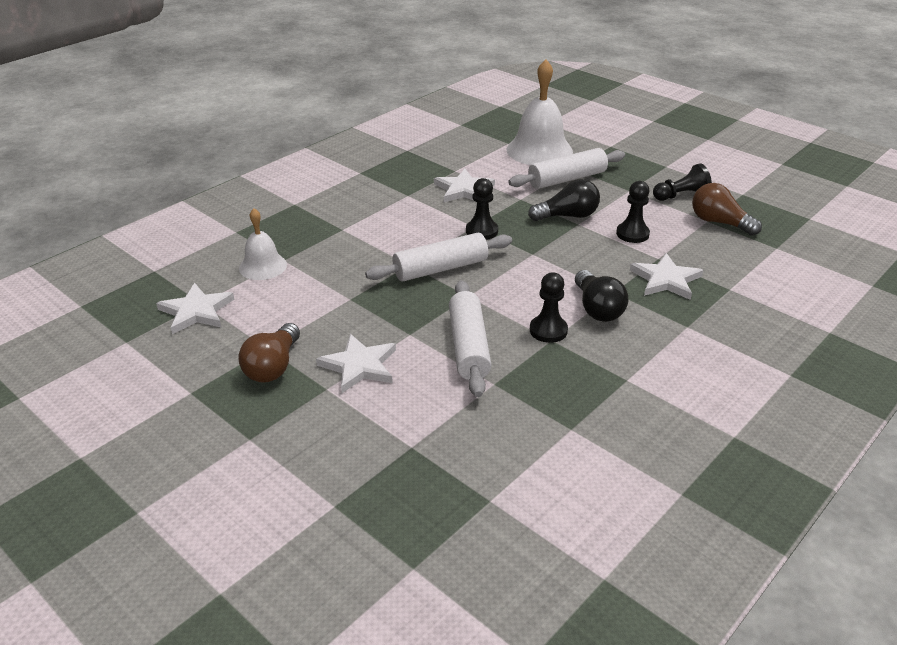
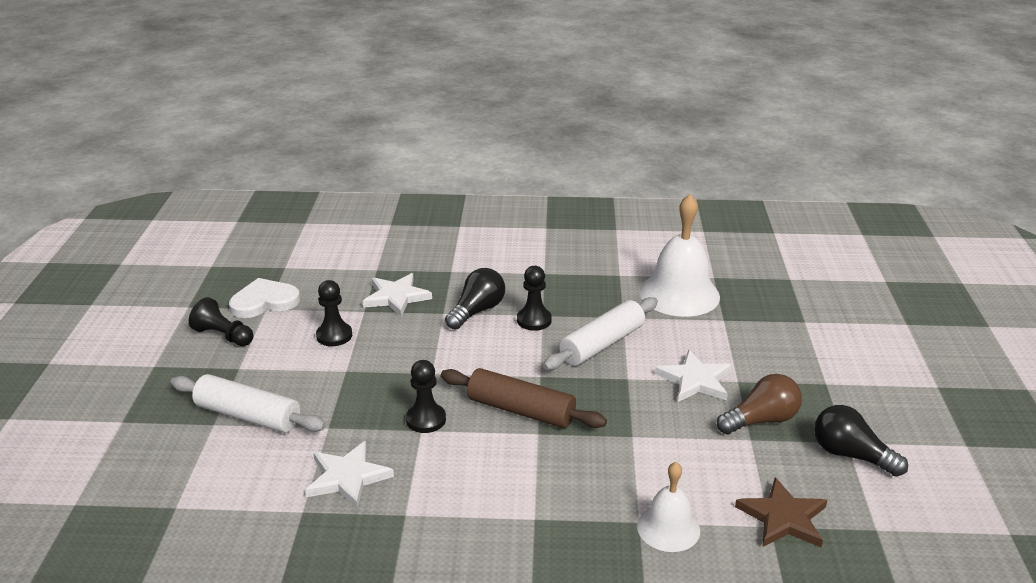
camera: 130 degrees left, 5 degrees down
white star [156,283,234,334] -> brown star [735,477,827,547]
white rolling pin [365,233,512,282] -> brown rolling pin [441,368,607,428]
white bell [507,59,573,165] -> white bell moved to [640,194,720,317]
black light bulb [528,179,600,221] -> black light bulb moved to [814,405,908,477]
brown light bulb [692,183,762,236] -> white heart [229,278,300,318]

